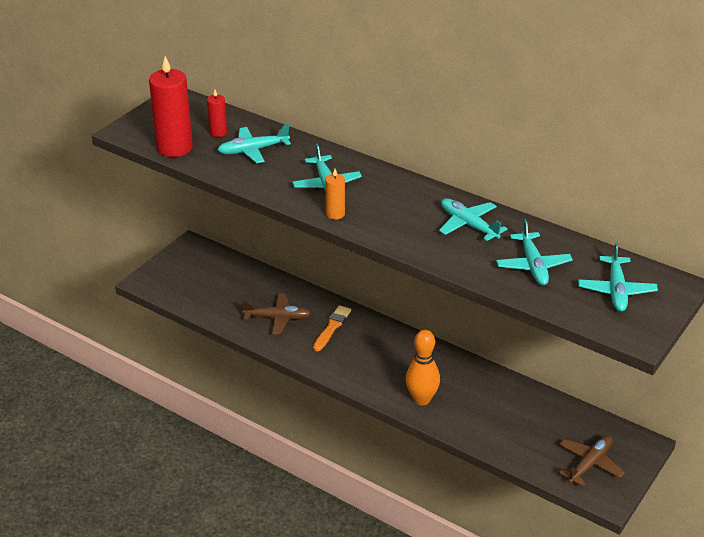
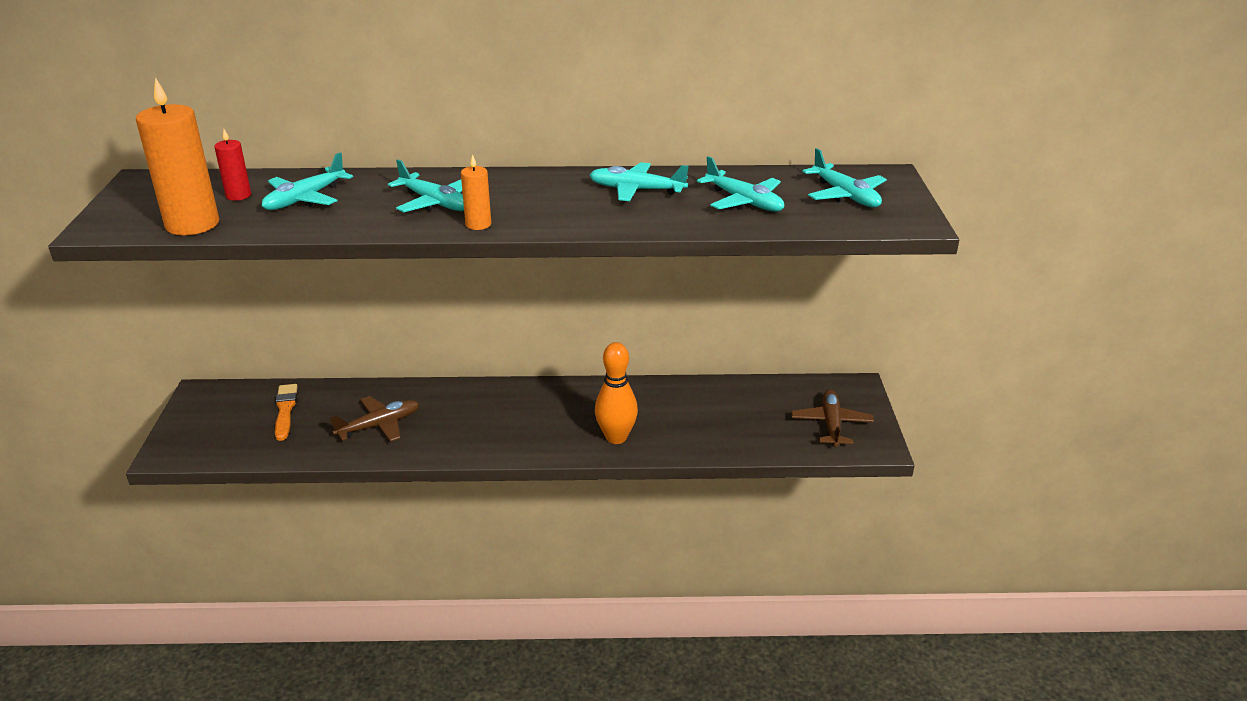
camera: 35 degrees left, 5 degrees down
red candle [149,56,193,157] -> orange candle [136,77,219,235]
orange brush [313,305,351,351] -> orange brush moved to [275,384,298,441]

